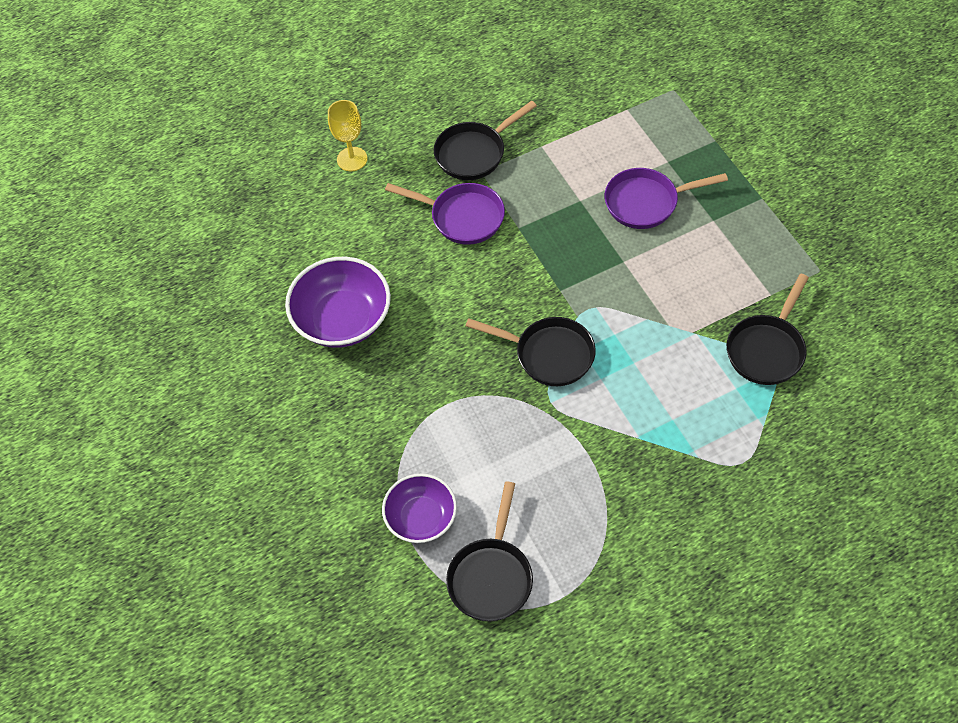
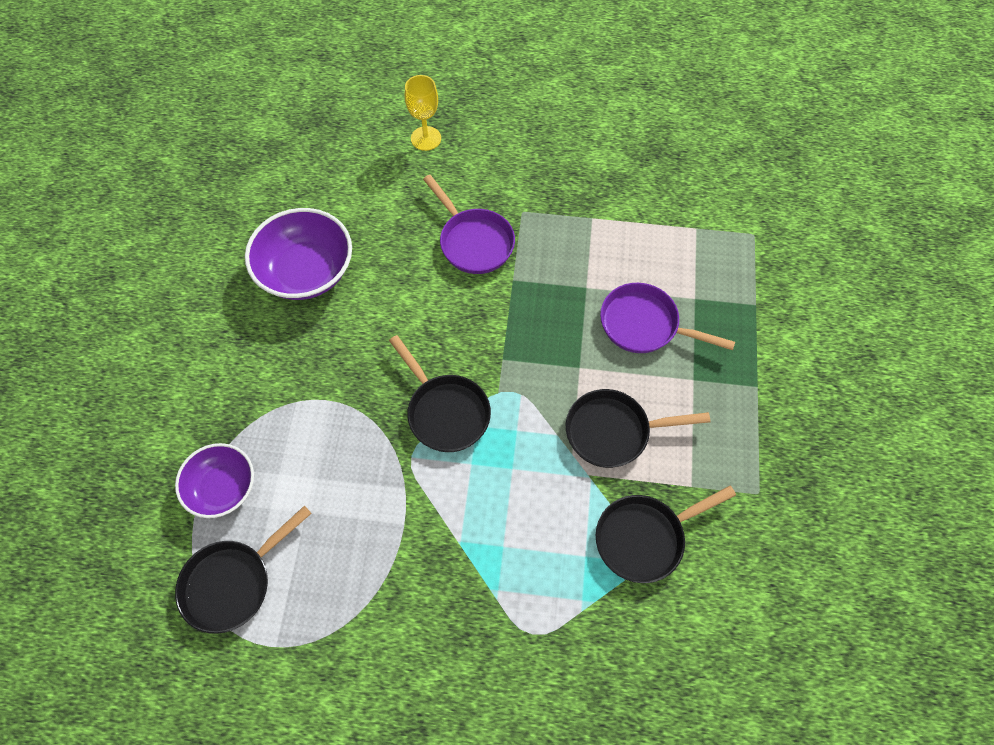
camera: 30 degrees right, 5 degrees up
black pan [434,101,537,180] -> black pan moved to [566,389,710,468]

